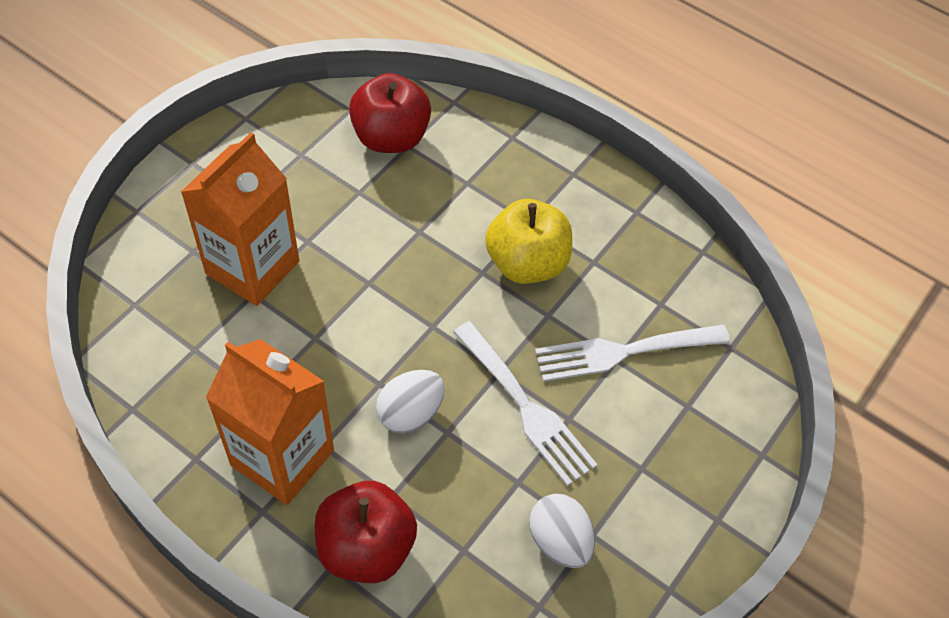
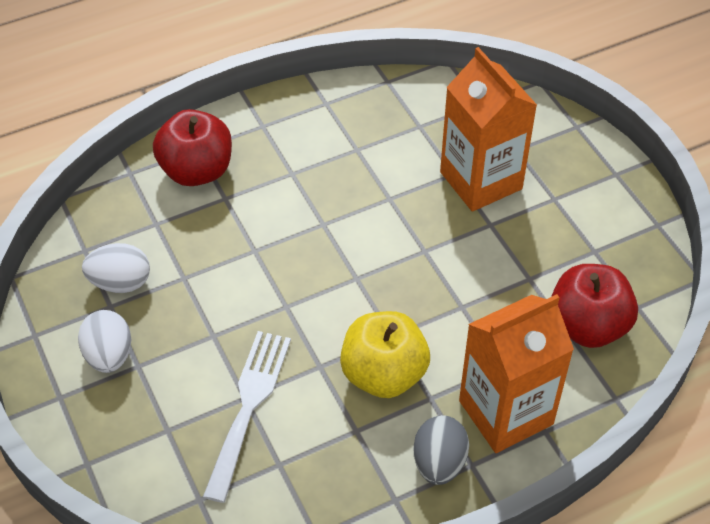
camera: 120 degrees right, 5 degrees down
orange carton [206,339,334,505] -> orange carton moved to [459,294,574,453]
white egg [376,370,445,434] -> white egg moved to [78,310,131,373]
white fork [453,321,598,486] -> none
none -> grey egg [413,415,469,485]

